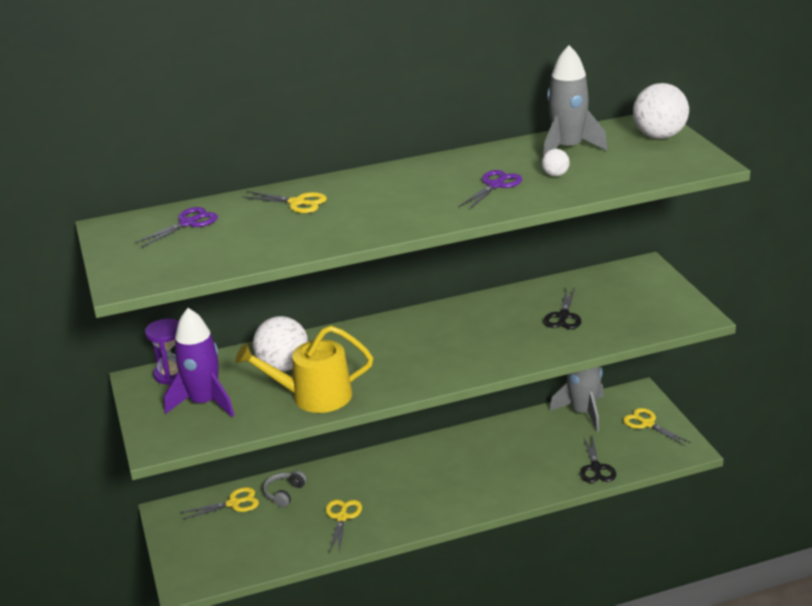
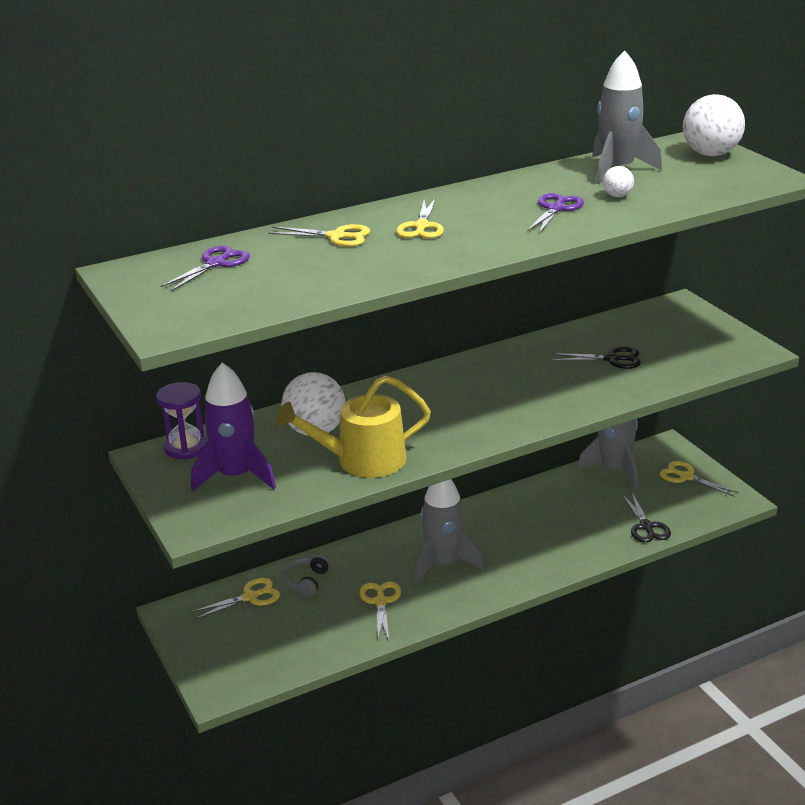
camera: 10 degrees left, 0 degrees up
black scissors [544,288,581,329] -> black scissors turned 90 degrees counterclockwise [552,346,641,369]
none -> yellow scissors [396,198,444,239]
none -> grey rocket [415,479,484,584]

